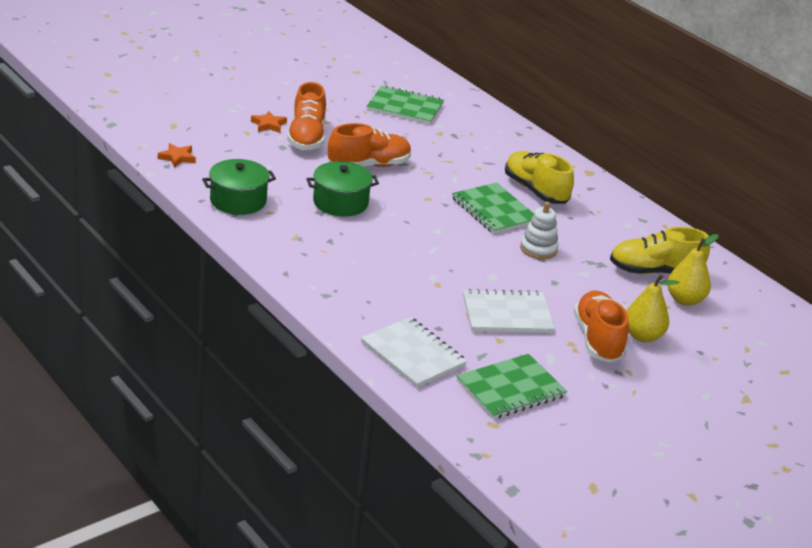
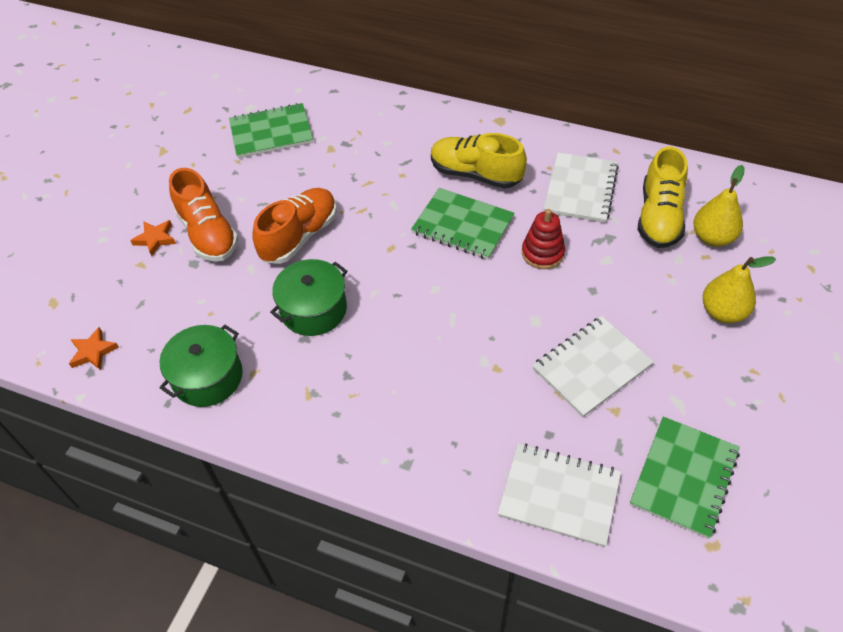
camera: 25 degrees left, 20 degrees up
white stacking toy [520,202,559,259] -> red stacking toy [522,209,565,269]
orange shoe [574,290,629,363] -> none
yellow shoe [610,227,710,274] -> yellow shoe turned 45 degrees counterclockwise [638,146,688,248]
none -> white notebook [543,152,619,223]

